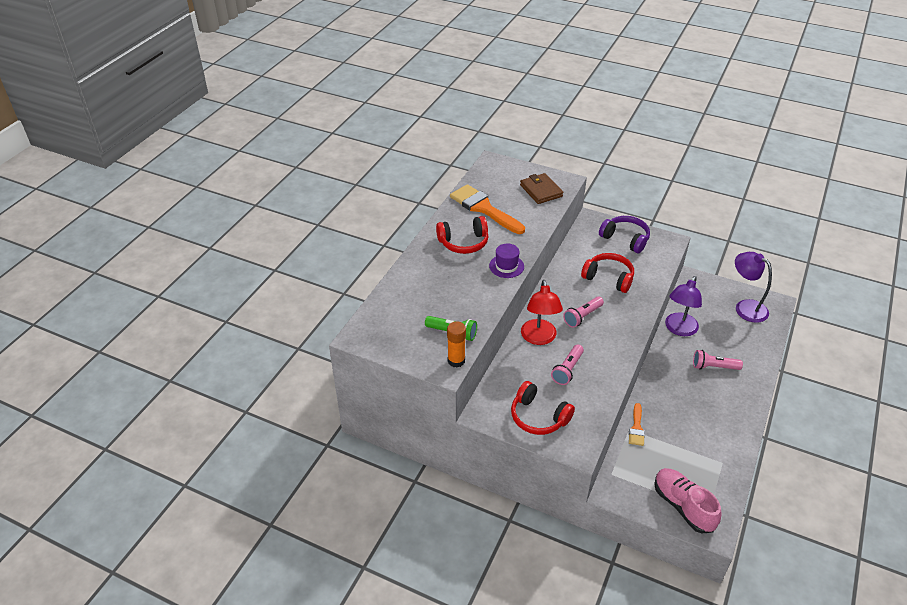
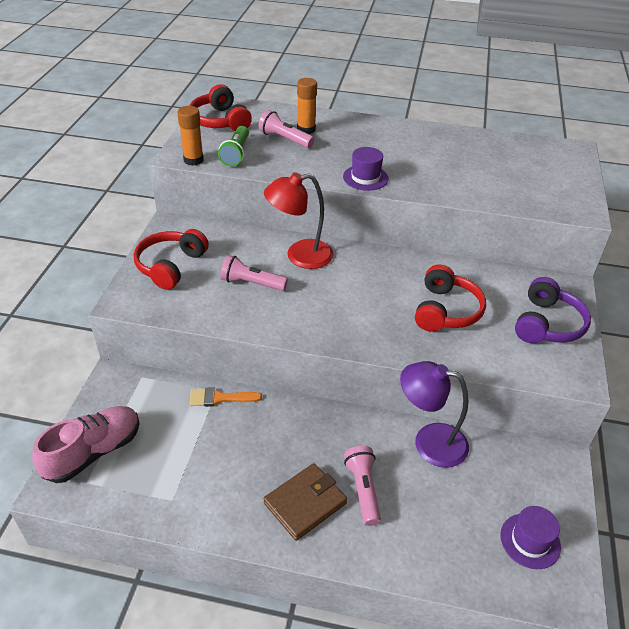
camera: 75 degrees right, 0 degrees up
red headphones [436,216,489,254] -> red headphones moved to [189,84,252,131]
orange brush [450,184,525,234] -> none
brown wallet [520,173,563,204] -> brown wallet moved to [263,463,347,541]
pink flashlight [563,297,604,328] -> pink flashlight moved to [259,110,314,148]
purple lamp [735,252,772,323] -> purple hat [500,506,561,569]
none -> orange glue stick [297,78,317,134]

